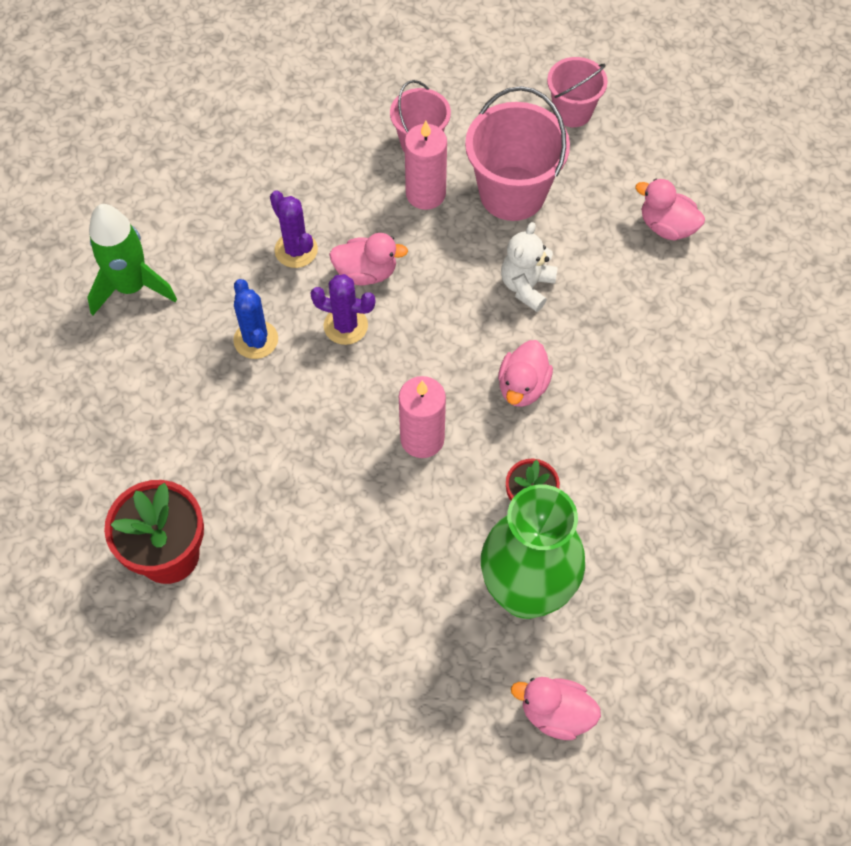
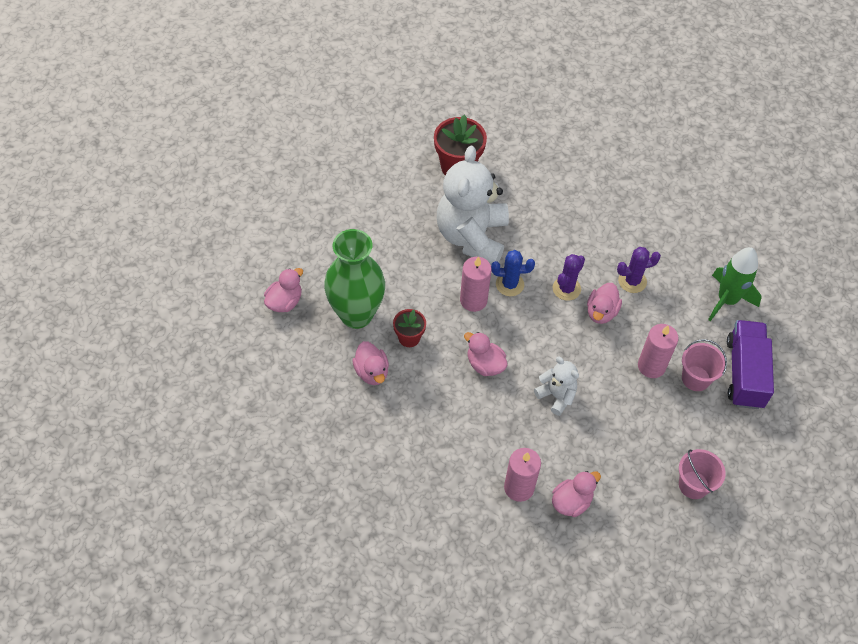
camera: 110 degrees right, 5 degrees down
green rocket [87,204,177,315] -> green rocket moved to [708,247,762,321]
blue cactus [233,279,278,359] -> blue cactus moved to [491,250,535,296]
pink bucket [465,86,570,221] -> none
none -> pink duck [352,341,389,385]
none -> white teddy bear [437,146,509,265]
none -> pink candle [504,448,541,502]
none -> purple truck [727,320,774,409]

